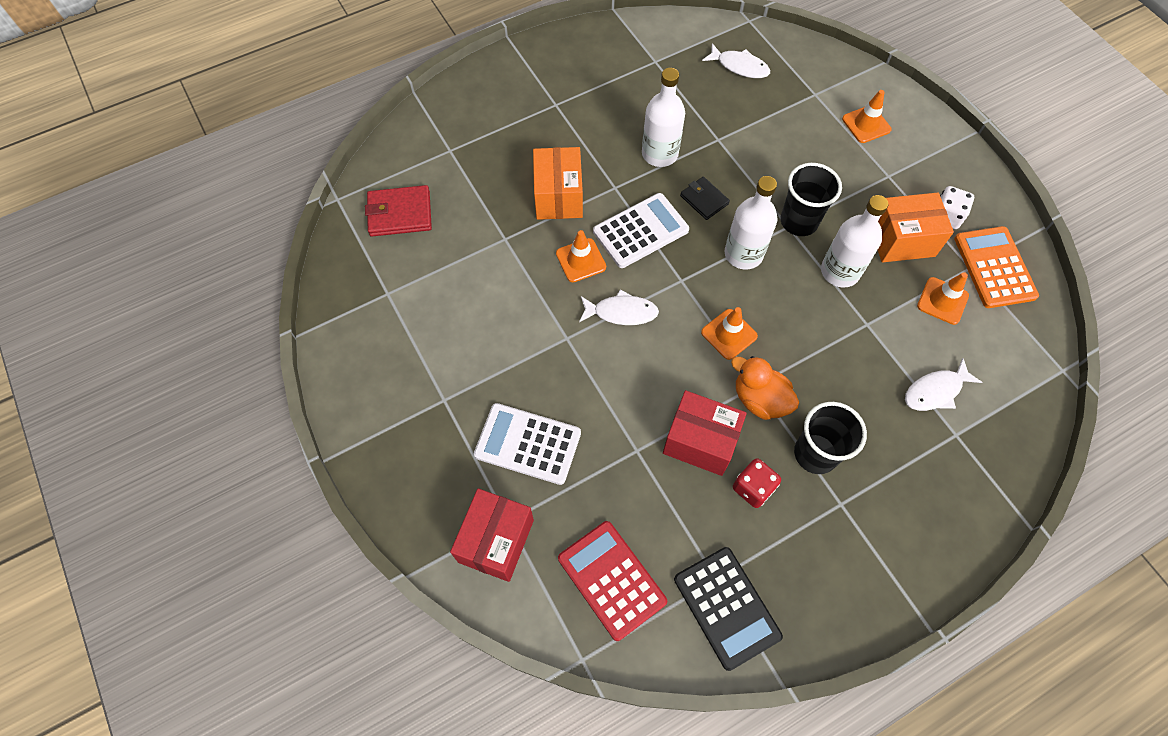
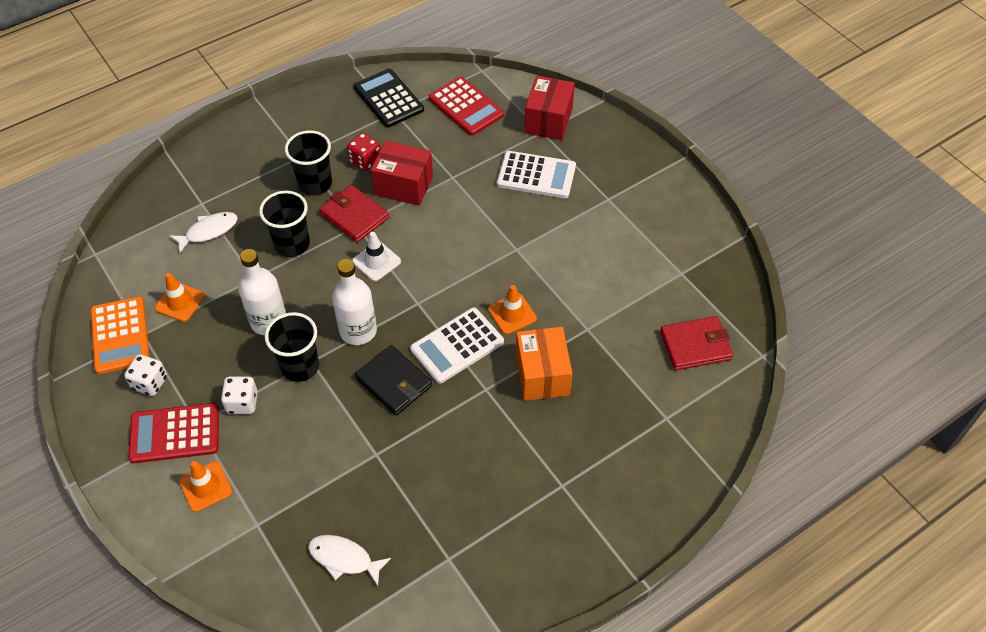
camera: 175 degrees right, 10 degrees down
white fish [579,290,659,325] -> none
white bottle [642,68,685,167] -> none
black wallet [680,177,730,220] -> black wallet [355,345,432,416], size x1.55
orange traffic cone [701,307,758,360] -> white traffic cone [352,232,401,281]
orange duck [731,356,799,420] -> red wallet [319,185,389,242]
orange box [878,193,954,262] -> none
none -> red calculator [128,403,219,463]
none -> white dice [221,376,258,414]
none -> black cup [259,191,310,257]

